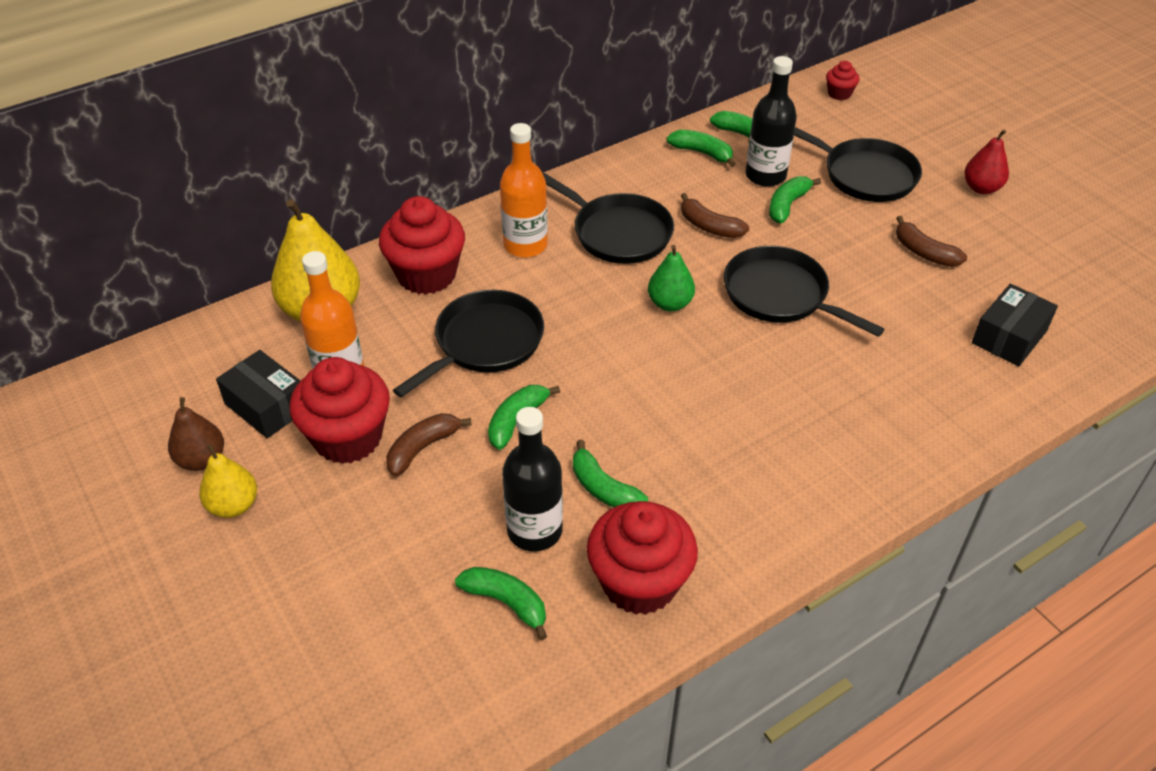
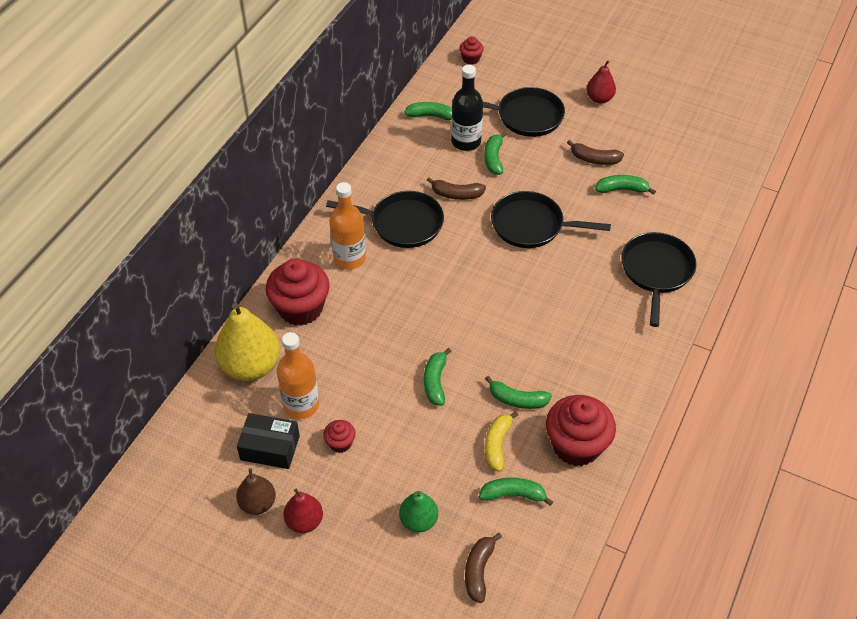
camera: 30 degrees left, 5 degrees up
yellow pear [199,444,257,518] -> red pear [283,489,323,533]
red cupcake [289,357,390,464] -> red cupcake [323,420,356,453], size x0.47
brown banana [386,413,472,476] -> brown banana moved to [465,533,502,603]
black pan [393,290,544,397] -> black pan moved to [621,232,697,327]
black bottle [502,407,563,551] -> yellow banana [485,411,518,472]
green pear [648,245,695,311] -> green pear moved to [399,491,438,532]
green banana [666,130,736,167] -> green banana moved to [595,175,656,195]
black box [972,284,1058,366] -> none

